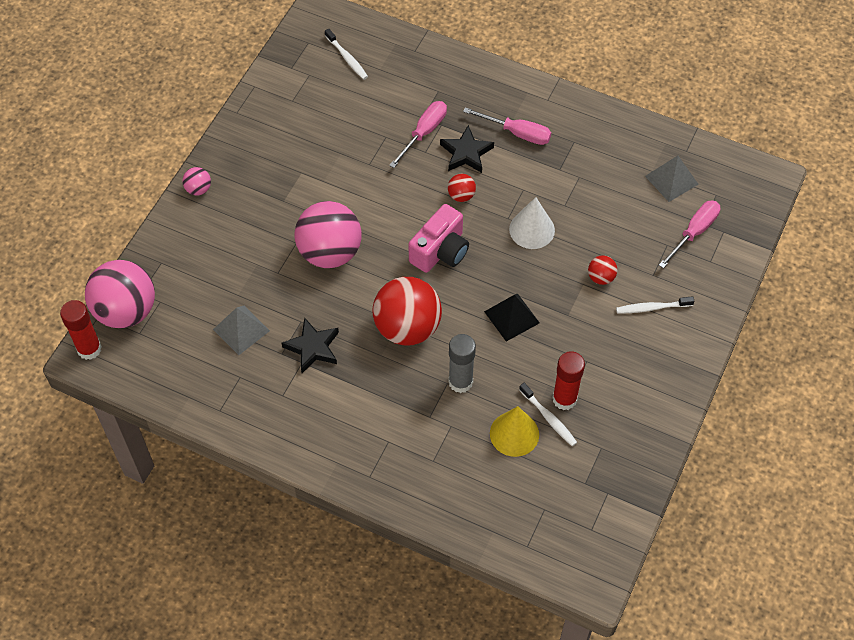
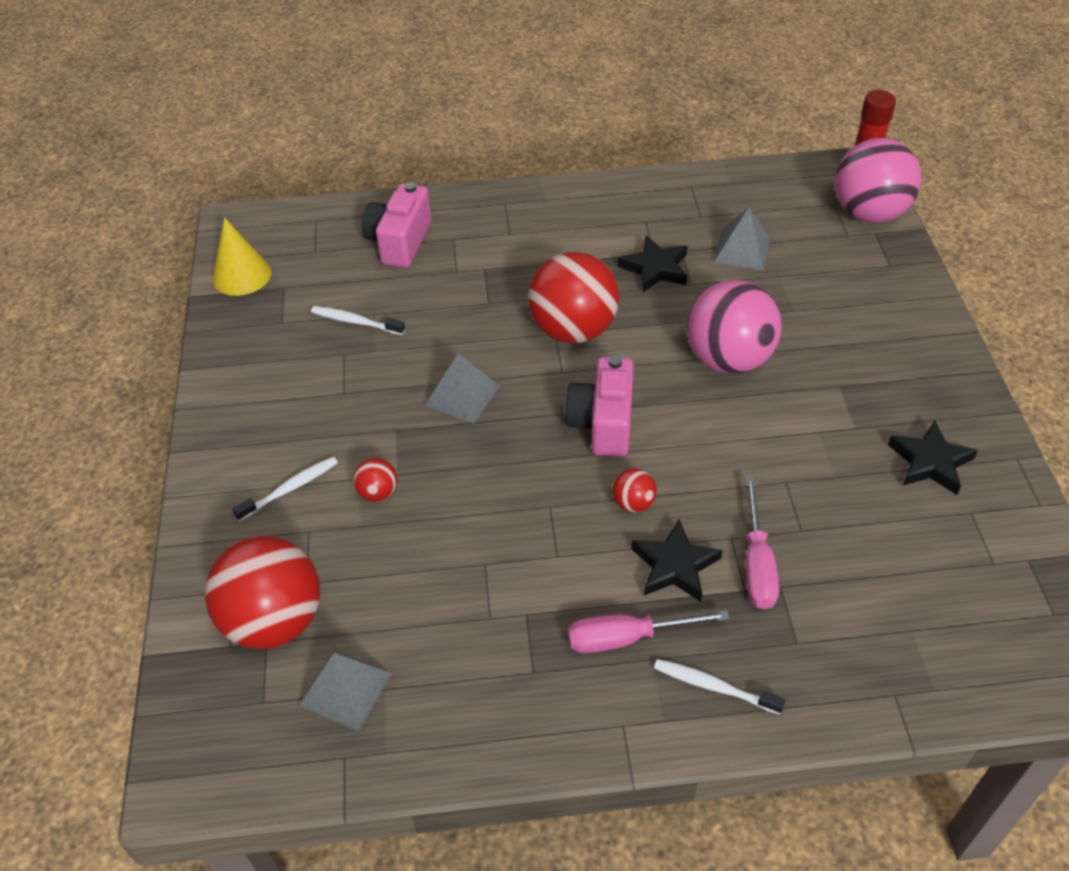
camera: 150 degrees right, 10 degrees down
pink ball [182,167,211,195] -> none
white toothbrush [325,28,368,80] -> white toothbrush moved to [654,659,785,714]
grey glue stick [448,334,476,393] -> none
black pyramid [484,294,540,341] -> grey pyramid [425,354,500,424]
yellow cone [490,406,539,457] -> yellow cone moved to [212,217,271,296]
white cone [509,197,555,249] -> none
red glue stick [552,351,585,410] -> none
pink screwdriver [659,201,720,268] -> red ball [205,536,320,649]
none -> pink camera [362,182,431,268]
none -> black star [888,421,978,495]

